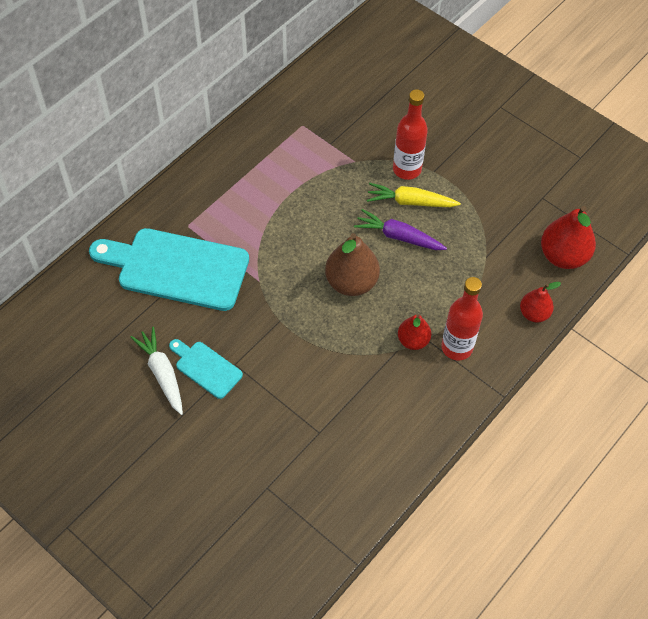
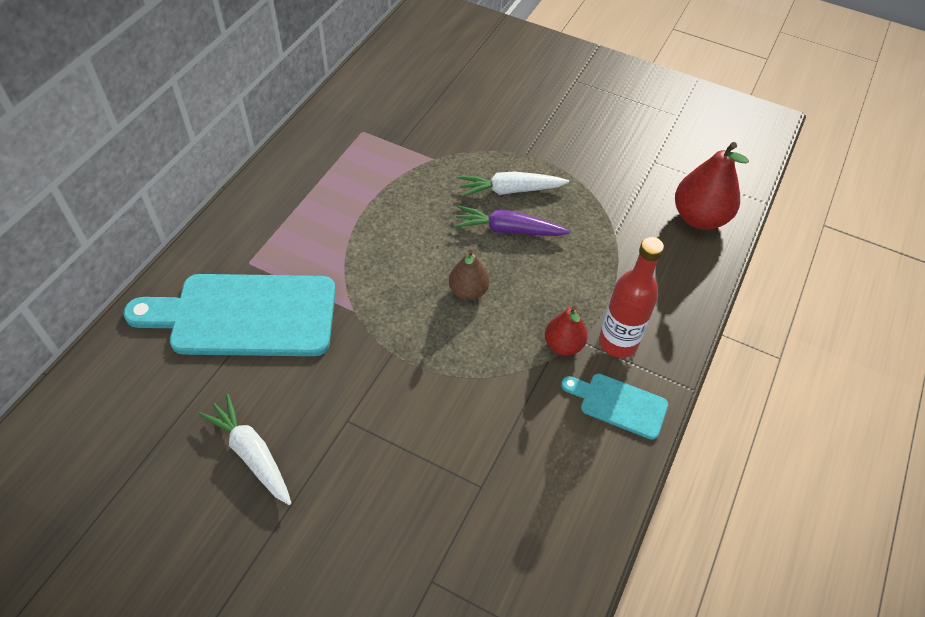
camera: 15 degrees left, 5 degrees down
turquoise cutting board [169,339,243,399] -> turquoise cutting board moved to [561,373,668,440]
brown pear [325,233,380,296] -> brown pear [449,250,489,300], size x0.60
yellow carrot [367,183,461,207] -> white carrot [458,172,569,197]
red bottle [393,89,428,180] -> none
red pear [520,282,561,323] -> none

